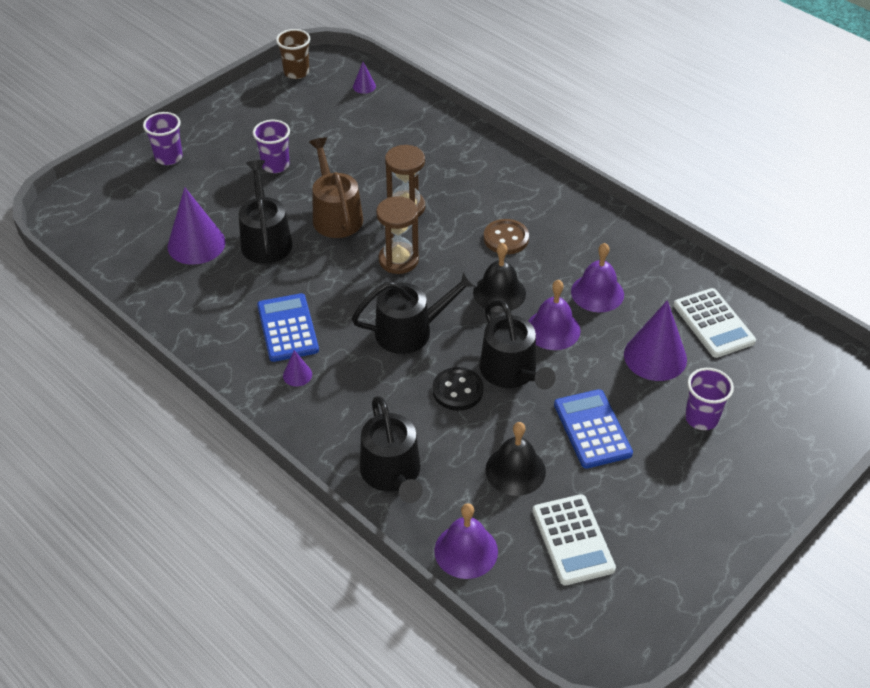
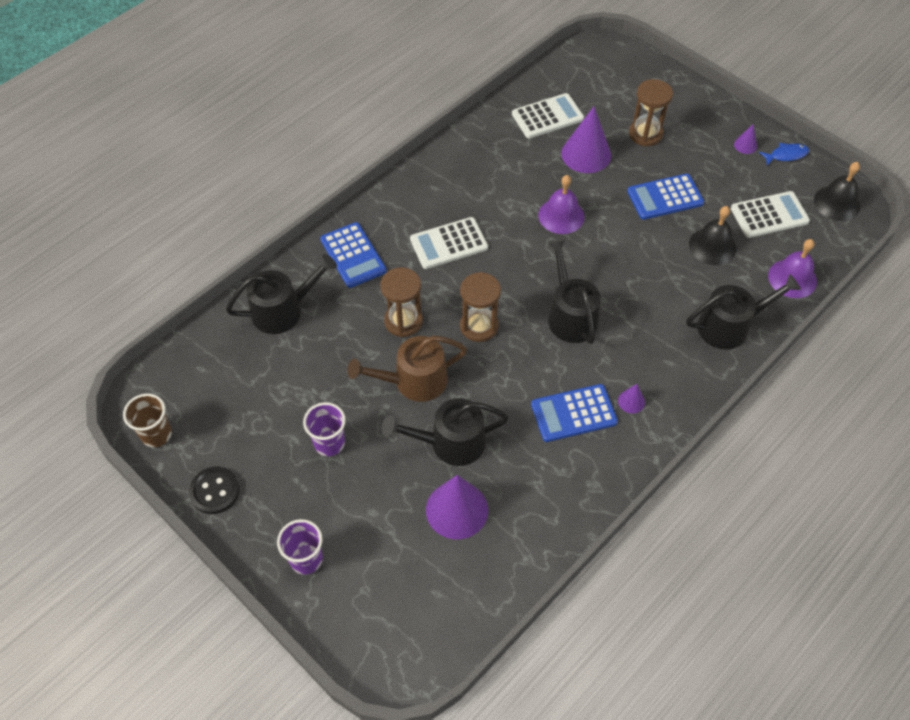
camera: 90 degrees left, 10 degrees up
purple cone [353,62,376,94] -> purple cone moved to [734,124,757,154]
black button [433,367,484,411] -> black button moved to [189,467,240,514]
black bell [473,243,526,312] -> black bell moved to [814,162,861,221]
black watering can [479,300,556,390] -> black watering can moved to [226,254,337,334]
brown button [484,219,529,254] -> white calculator [410,217,488,269]
purple bell [571,243,624,312] -> none
purple cup [685,368,734,430] -> brown hourglass [629,79,673,146]
none -> blue calculator [320,222,387,288]
none -> blue fish [759,143,809,165]

